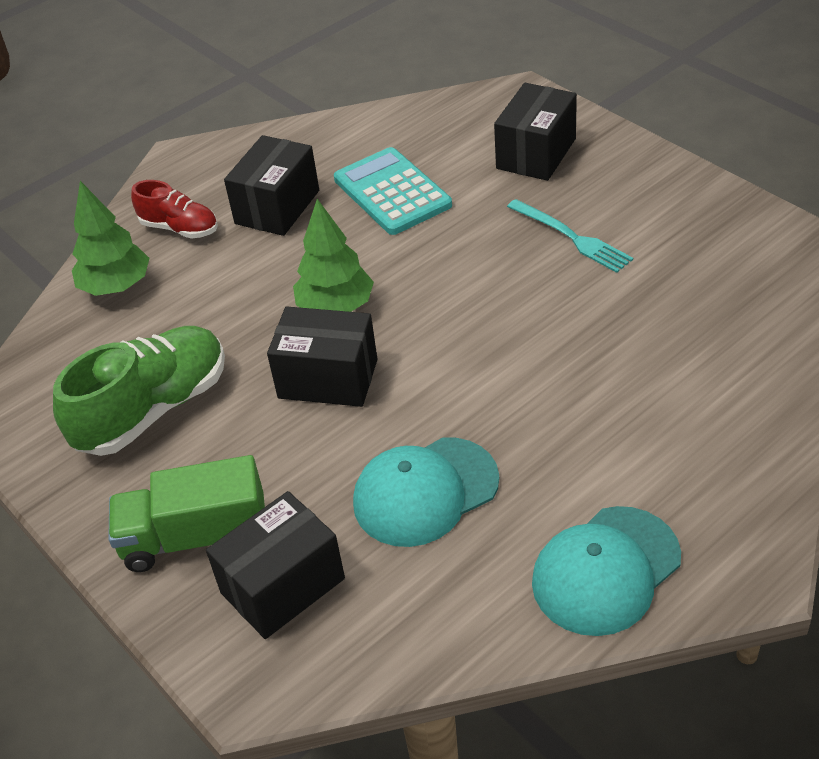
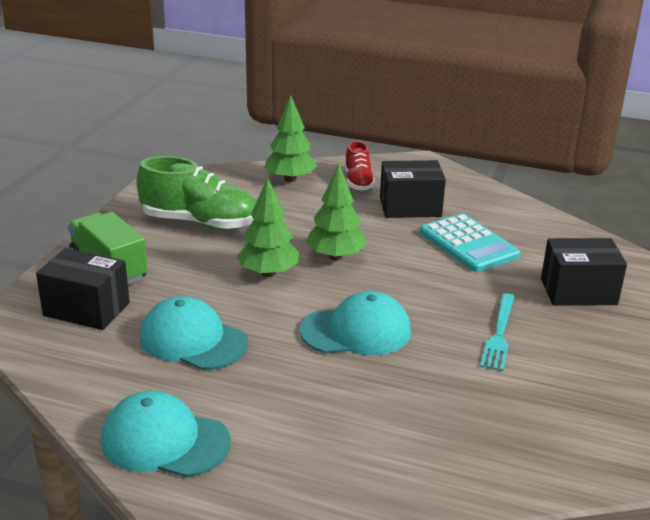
camera: 55 degrees right, 15 degrees down
black box [267,306,377,407] -> green tree [237,177,299,277]
turquoise calculator [334,147,452,235] -> turquoise calculator turned 120 degrees clockwise [420,213,520,272]
none -> turquoise cap [300,291,411,355]

